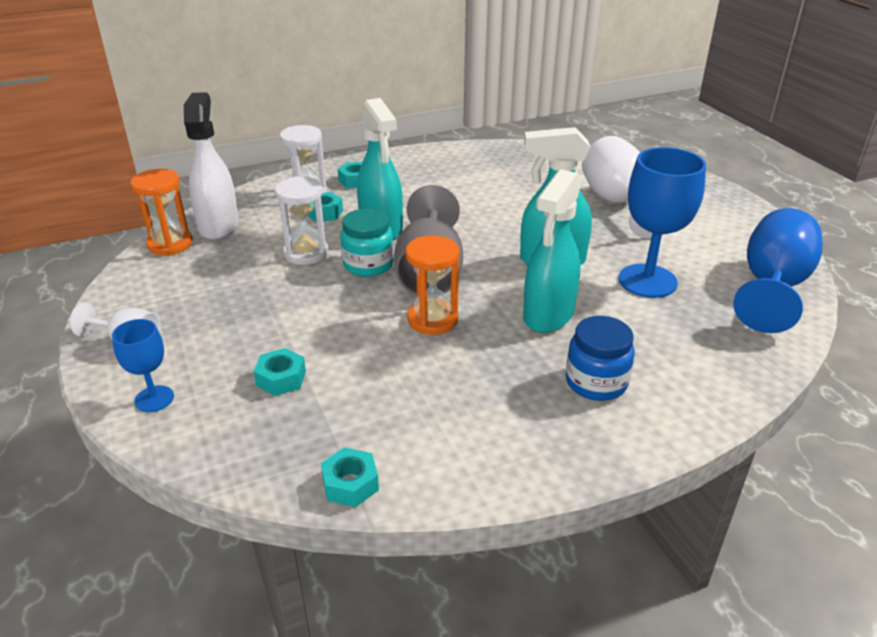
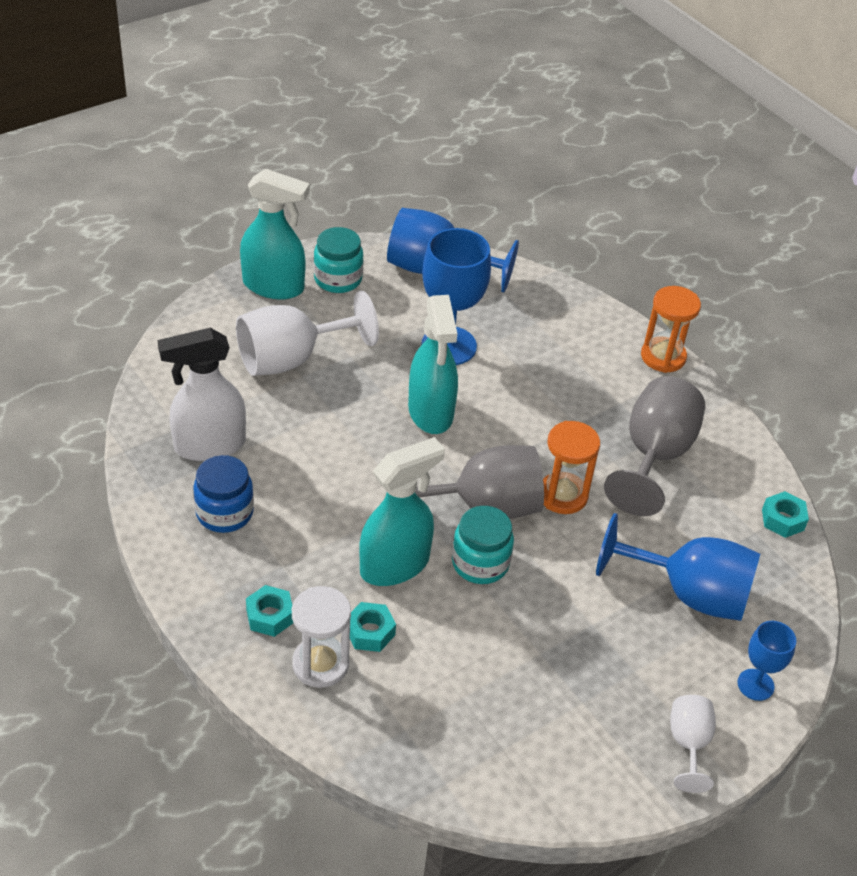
camera: 105 degrees left, 10 degrees up
orange hourglass [130,169,193,255] -> orange hourglass moved to [641,286,701,373]
white spray bottle [184,92,239,240] -> white spray bottle moved to [158,328,246,461]
turquoise nut [254,348,306,396] -> blue goblet [596,513,760,621]
white hourglass [274,176,329,265] -> none
turquoise spray bottle [523,169,581,333] -> turquoise spray bottle moved to [240,169,310,299]
blue jar [566,316,635,401] -> blue jar moved to [193,455,254,533]
none -> turquoise jar [314,227,363,293]
none -> grey goblet [604,376,705,516]

